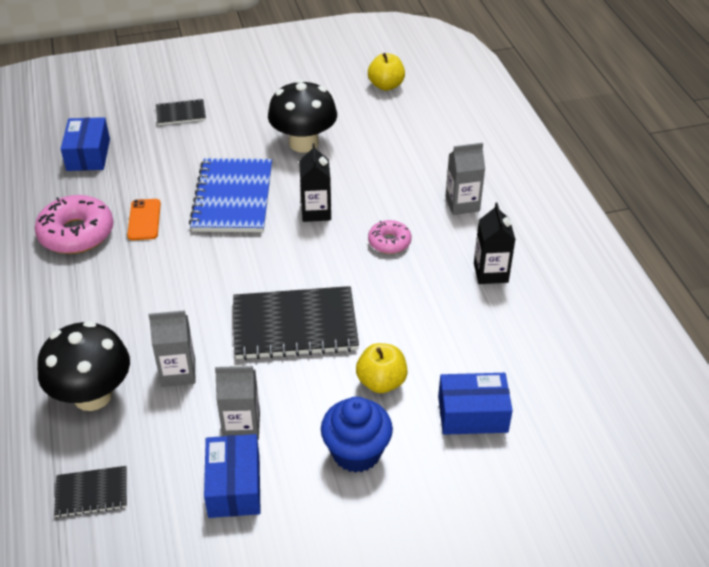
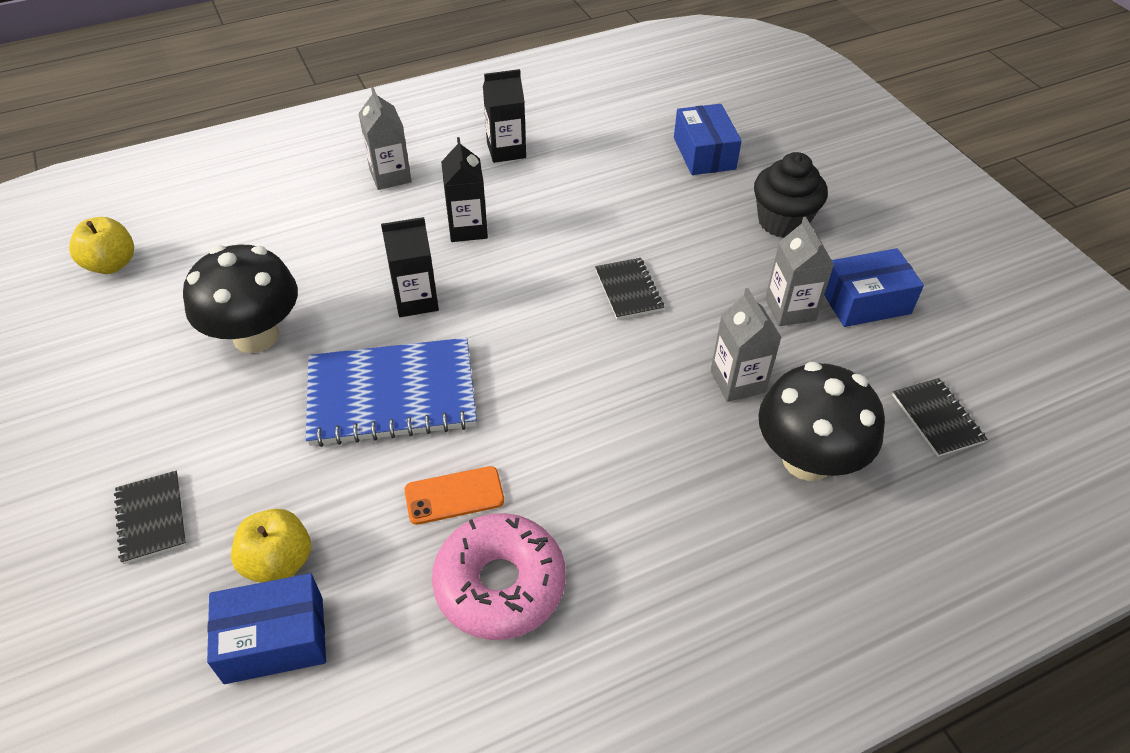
camera: 100 degrees left, 5 degrees up
black notebook [233,286,359,360] -> black notebook [595,258,664,320], size x0.50
blue cupcake [321,396,393,473] -> black cupcake [754,152,828,238]
yellow apple [356,343,408,393] -> yellow apple moved to [231,509,311,583]
pink donut [368,220,411,254] -> black carton [441,137,488,242]

